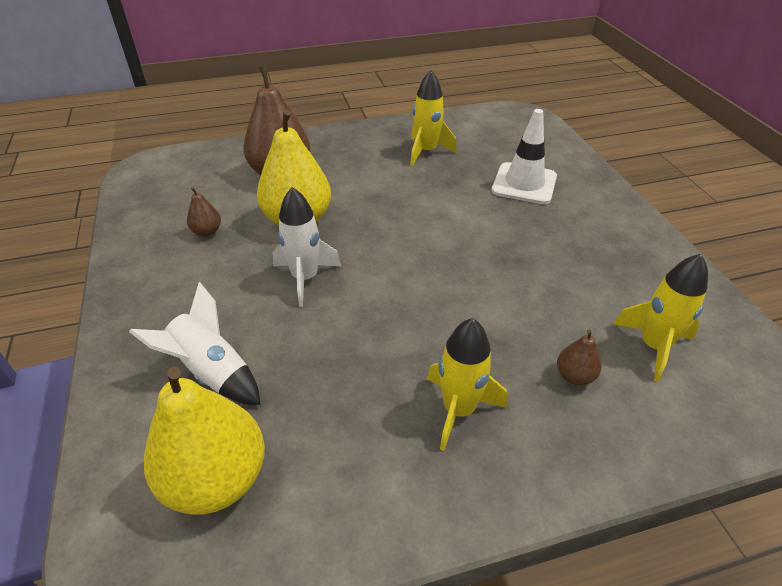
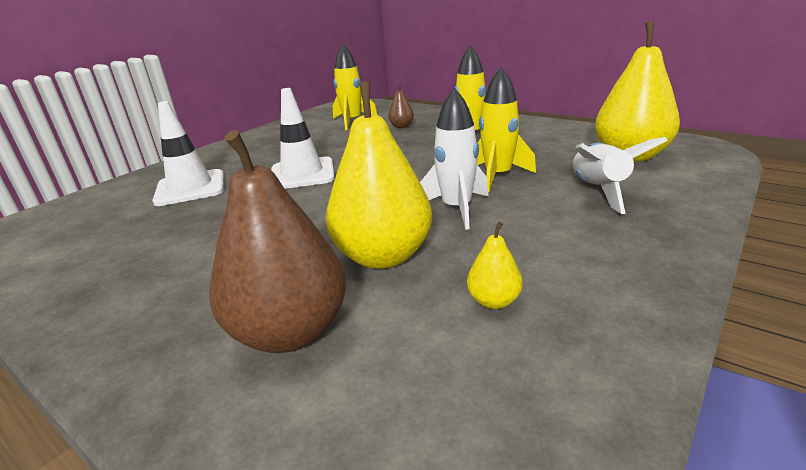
camera: 125 degrees left, 15 degrees down
brown pear [187,187,221,236] -> yellow pear [467,222,523,309]
yellow rocket [410,70,457,166] -> yellow rocket moved to [477,67,536,192]
none -> white traffic cone [271,88,334,189]

